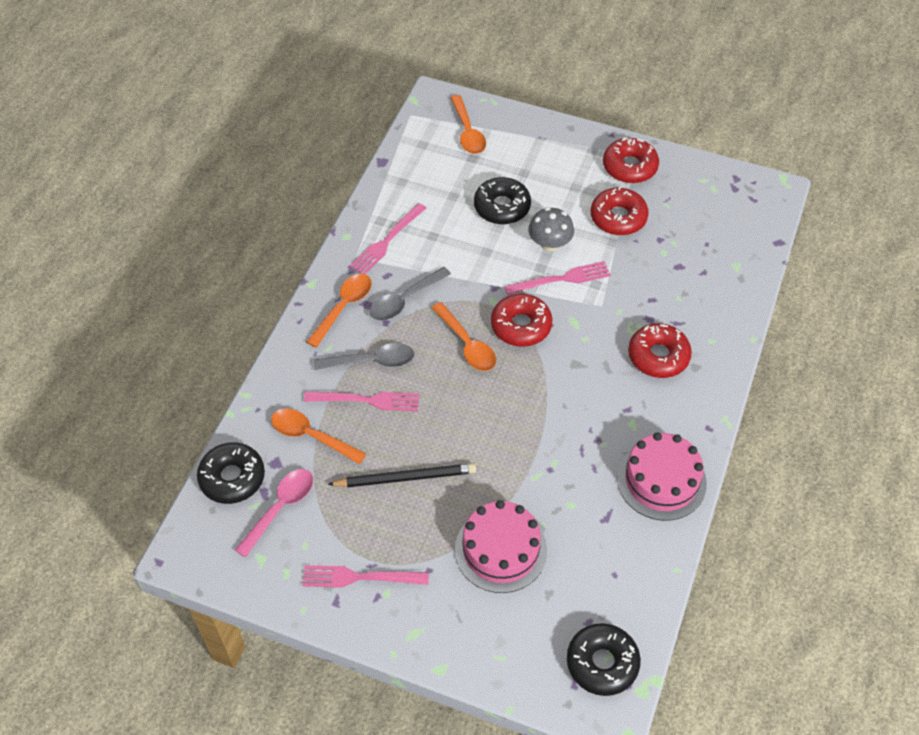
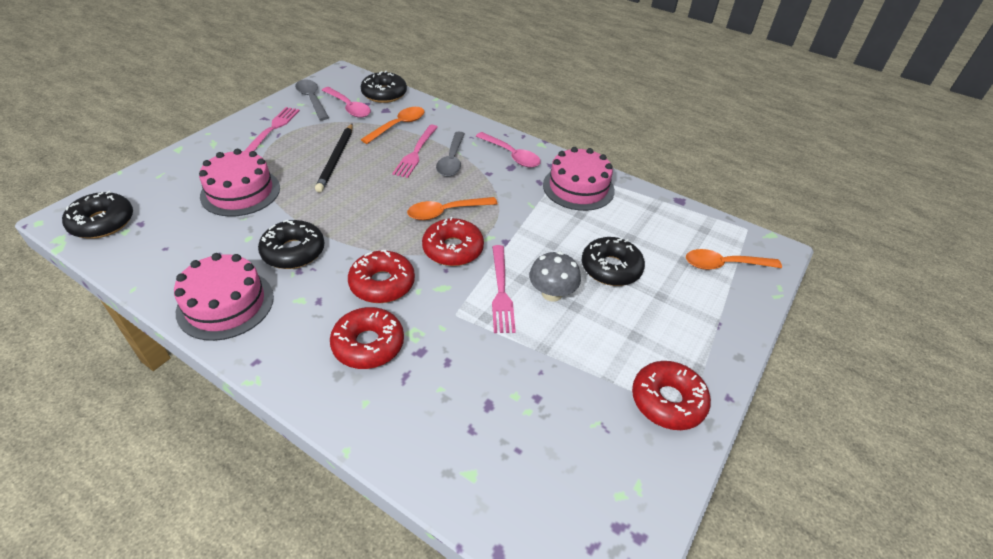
camera: 100 degrees right, 10 degrees down
orange spoon [307,274,372,348] -> pink spoon [476,132,541,168]
pink fork [350,203,426,274] -> pink cake [543,147,615,211]
grey spoon [370,267,451,321] -> grey spoon moved to [295,79,329,120]
red donut [591,187,649,235] -> red donut moved to [348,250,415,303]
none -> black donut [258,220,325,269]

